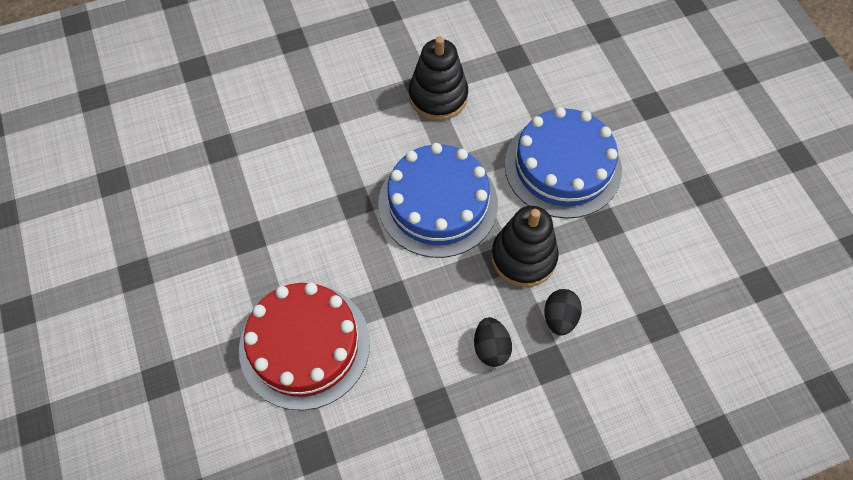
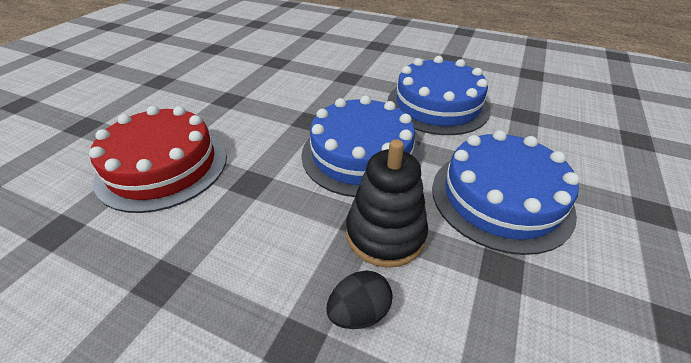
camera: 45 degrees right, 20 degrees down
black stacking toy [409,36,468,120] -> blue cake [387,56,491,135]
black egg [474,317,512,367] -> none

